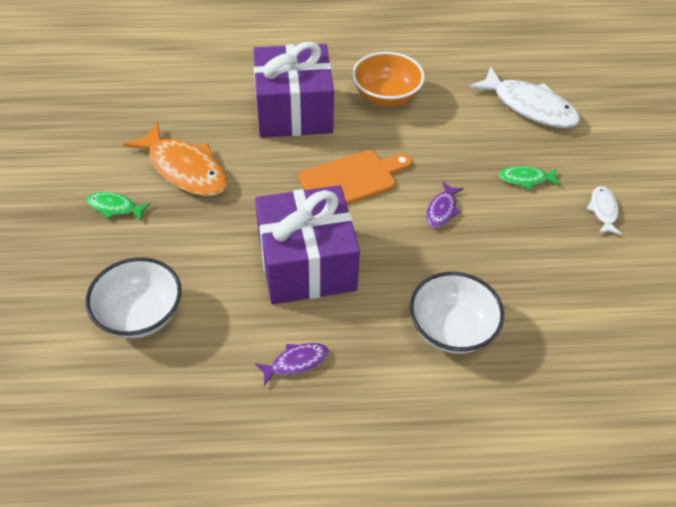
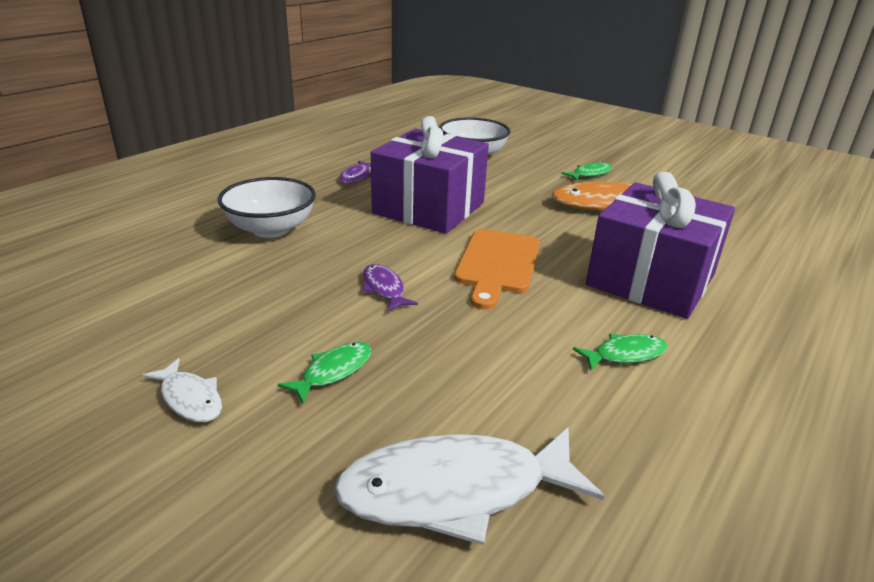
camera: 130 degrees right, 20 degrees down
orange bowl [352,52,425,107] -> green fish [573,334,667,371]

